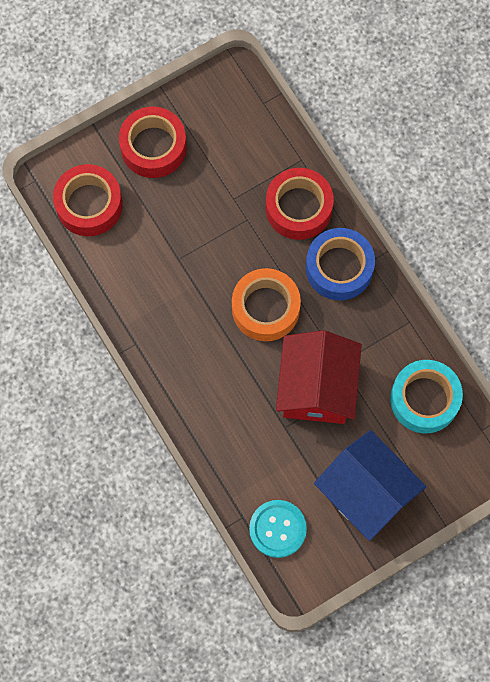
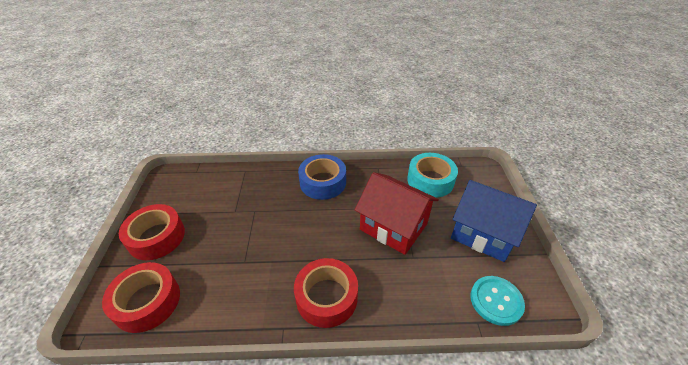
camera: 60 degrees left, 30 degrees down
orange tape [232,268,301,341] -> none
red tape [266,168,334,240] -> red tape moved to [294,258,358,328]
blue house [314,430,426,541] -> blue house turned 45 degrees clockwise [451,180,537,262]

